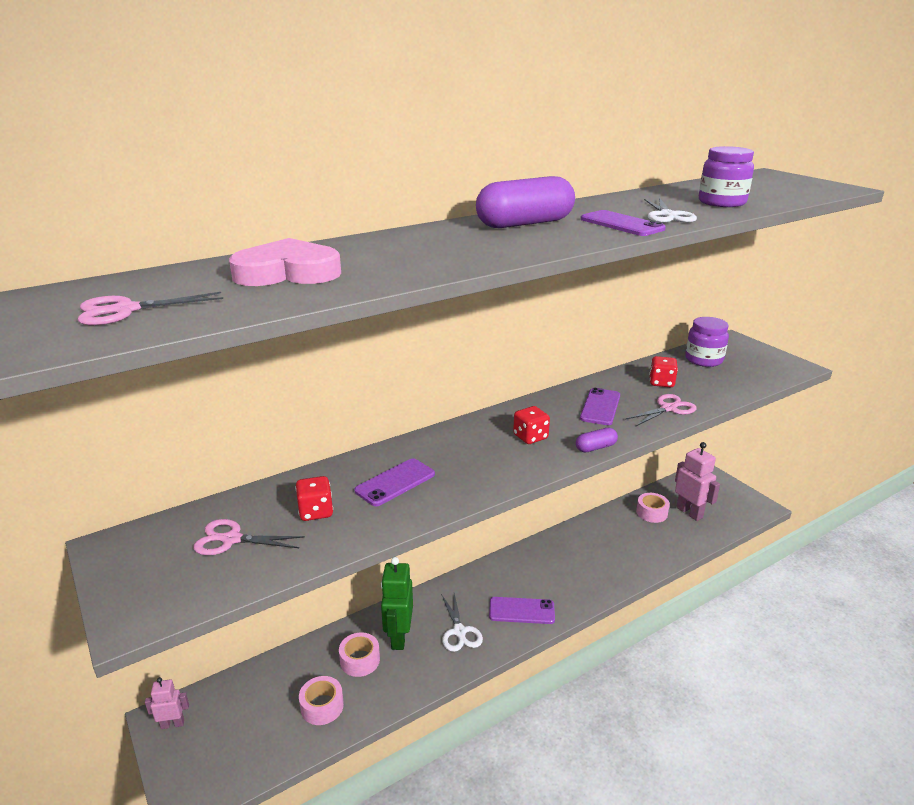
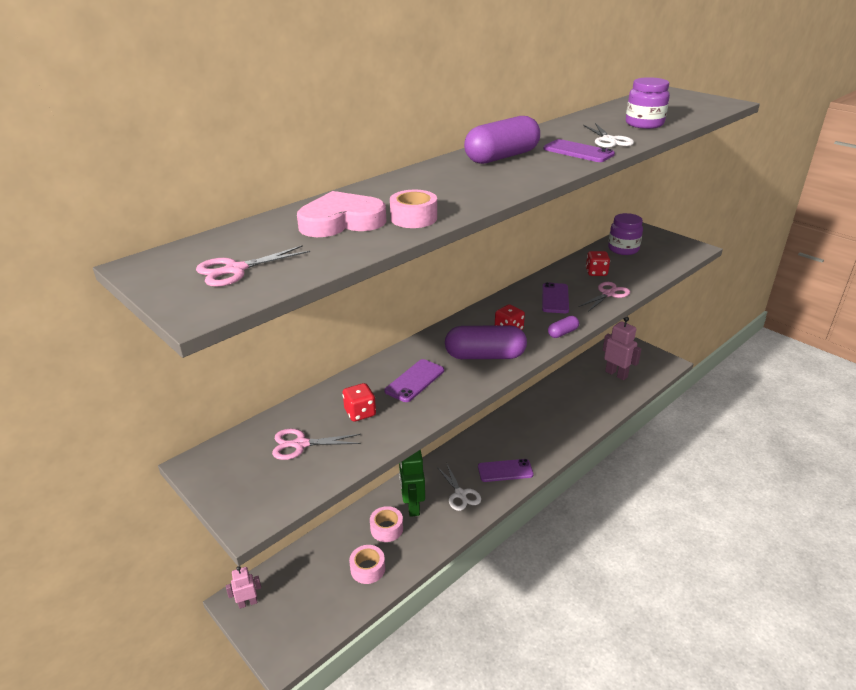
camera: 10 degrees left, 5 degrees up
pink tape [636,493,670,523] -> pink tape moved to [390,190,437,228]
none -> purple capsule [445,325,527,359]

